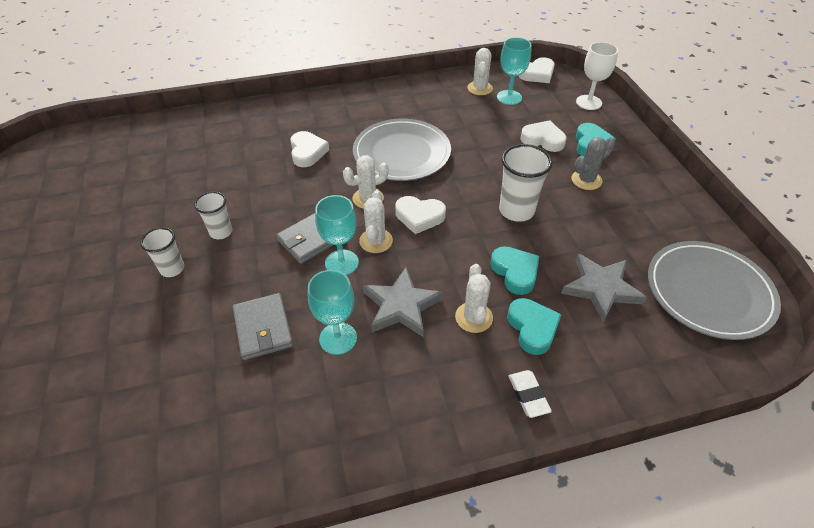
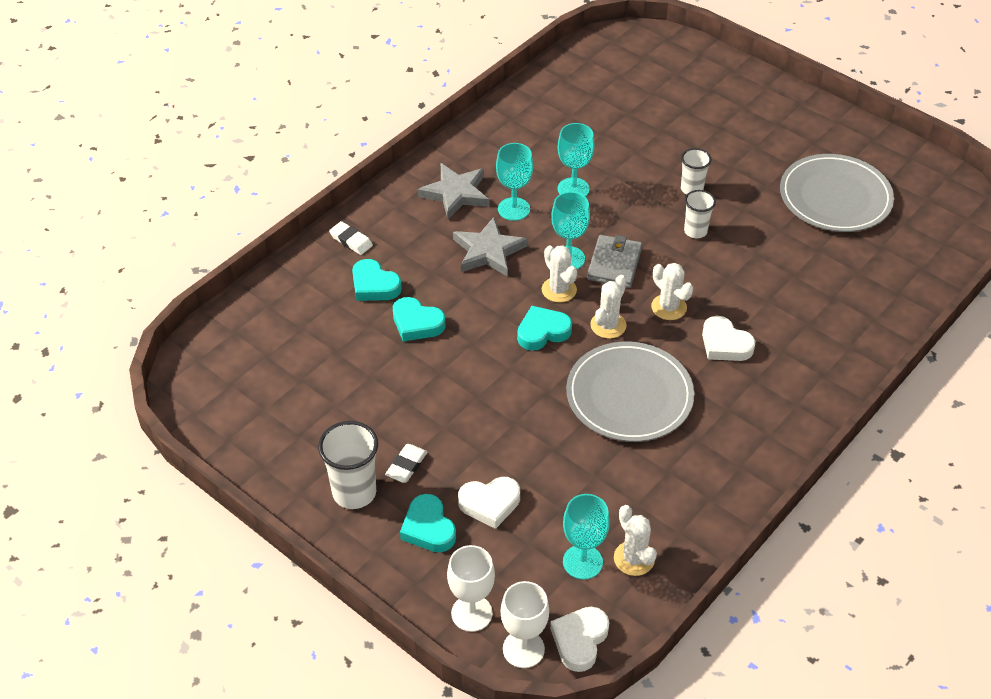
camera: 145 degrees right, 0 degrees up
grey wallet [233,293,293,360] -> turquoise goblet [558,123,595,197]
white heart [395,196,446,234] -> turquoise heart [517,306,572,351]
white cactus [455,264,493,333] -> white cactus moved to [651,263,693,320]
white cup [499,144,553,222] -> white cup moved to [318,421,378,509]
grey star [561,254,647,322] -> grey star moved to [418,163,489,219]
grey cactus [571,137,615,190] -> white eraser [385,444,427,483]
grey plate [648,241,781,340] -> grey plate moved to [780,154,894,232]
none -> white goblet [500,581,549,668]

